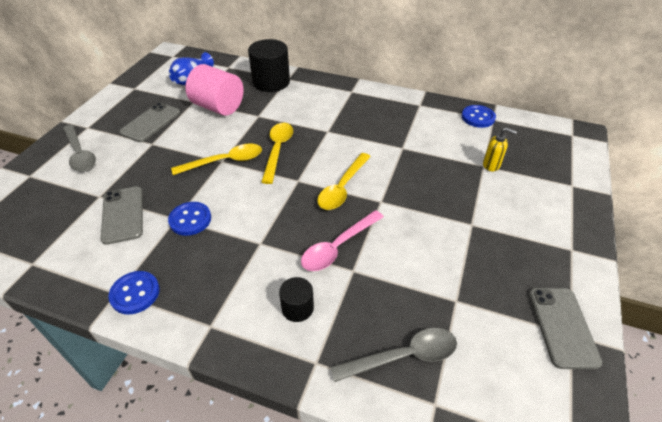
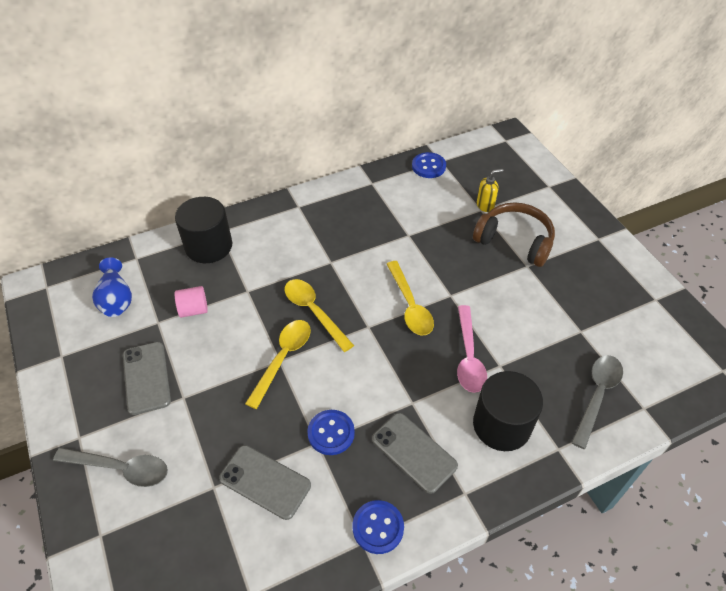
camera: 45 degrees left, 5 degrees up
pink cylinder [185,64,243,116] -> pink cylinder [175,286,208,318], size x0.53
black cylinder [279,277,314,322] -> black cylinder [473,371,543,451], size x1.88
grey phone [529,288,602,369] -> grey phone moved to [372,413,458,494]
none -> brown headphones [473,202,555,267]

